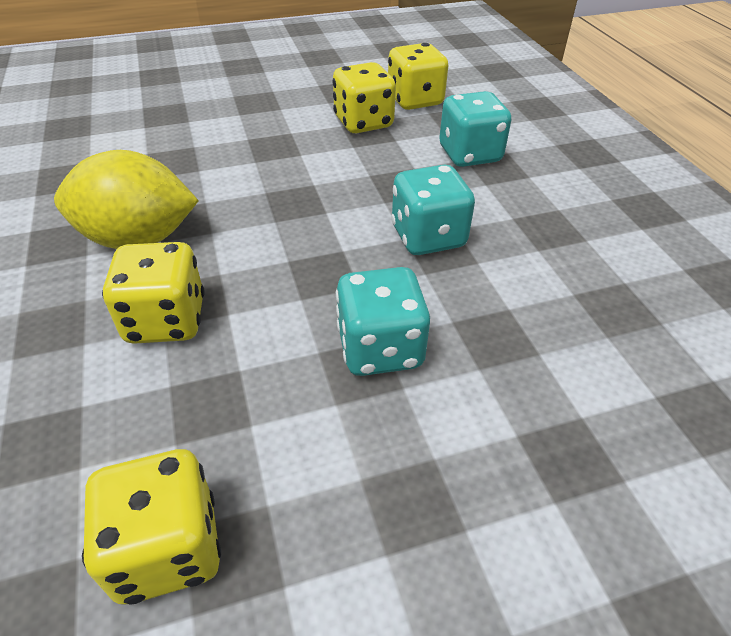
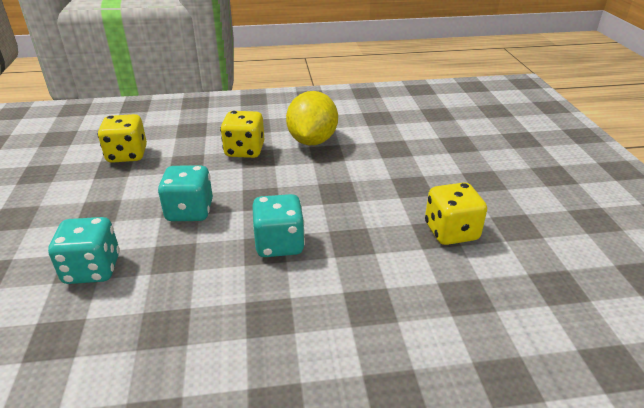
camera: 100 degrees right, 10 degrees down
yellow dice [388,43,448,110] -> none
turquoise dice [439,91,511,167] -> turquoise dice moved to [48,217,120,284]

